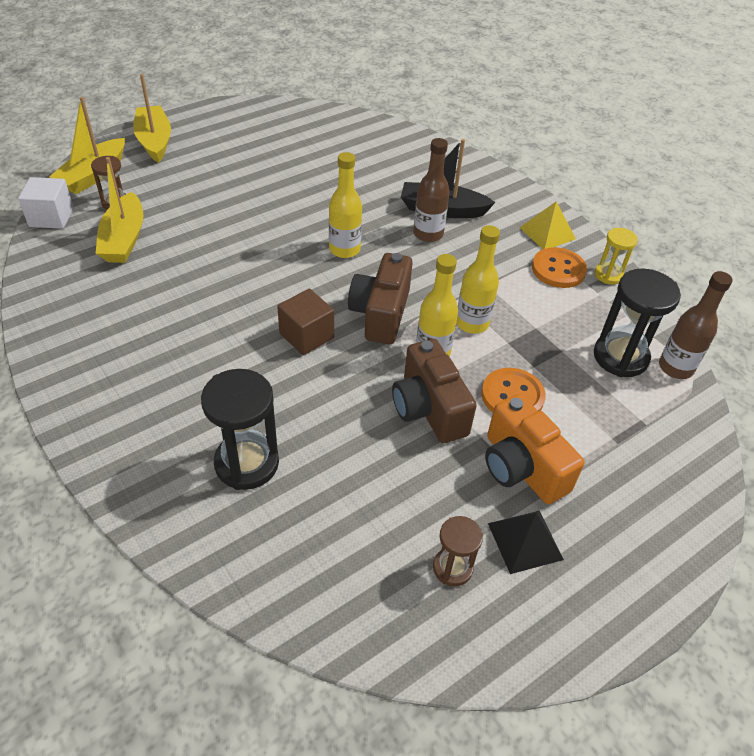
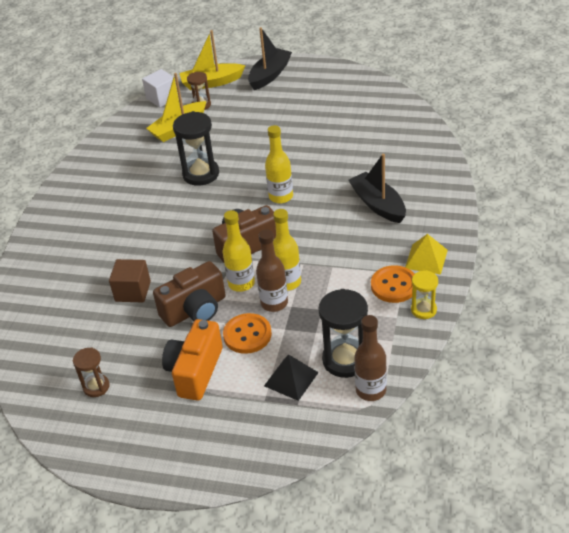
camera: 55 degrees right, 5 degrees down
yellow boat [133,74,171,163] -> black boat [248,27,292,90]
black hourglass [201,369,279,490] -> black hourglass moved to [173,111,219,186]
brown cube [277,289,334,355] -> brown cube moved to [109,259,151,302]
brown camera [392,339,477,443] -> brown camera turned 150 degrees counterclockwise [153,261,226,327]
brown bottle [413,138,450,242] -> brown bottle moved to [256,229,288,312]
black pyramid [488,511,564,574] -> black pyramid moved to [264,354,319,401]

